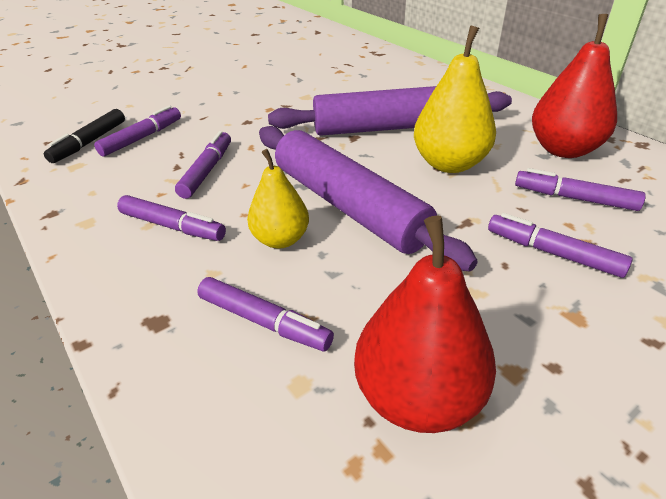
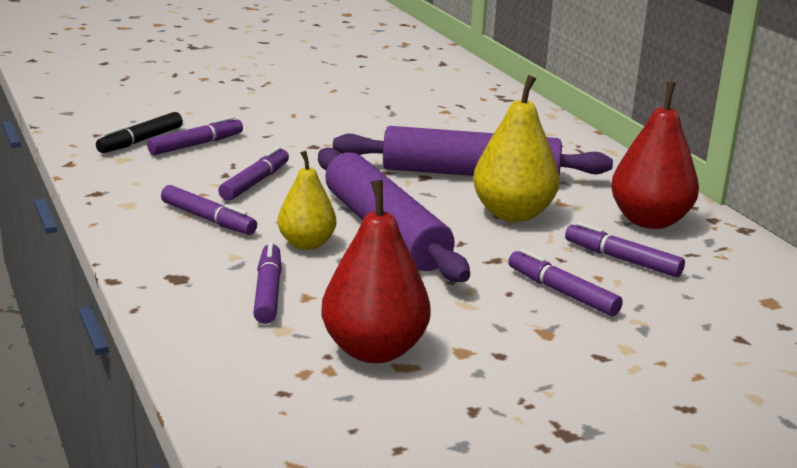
camera: 10 degrees right, 15 degrees down
purple marker [197,277,334,351] -> purple marker turned 135 degrees counterclockwise [253,242,282,324]

